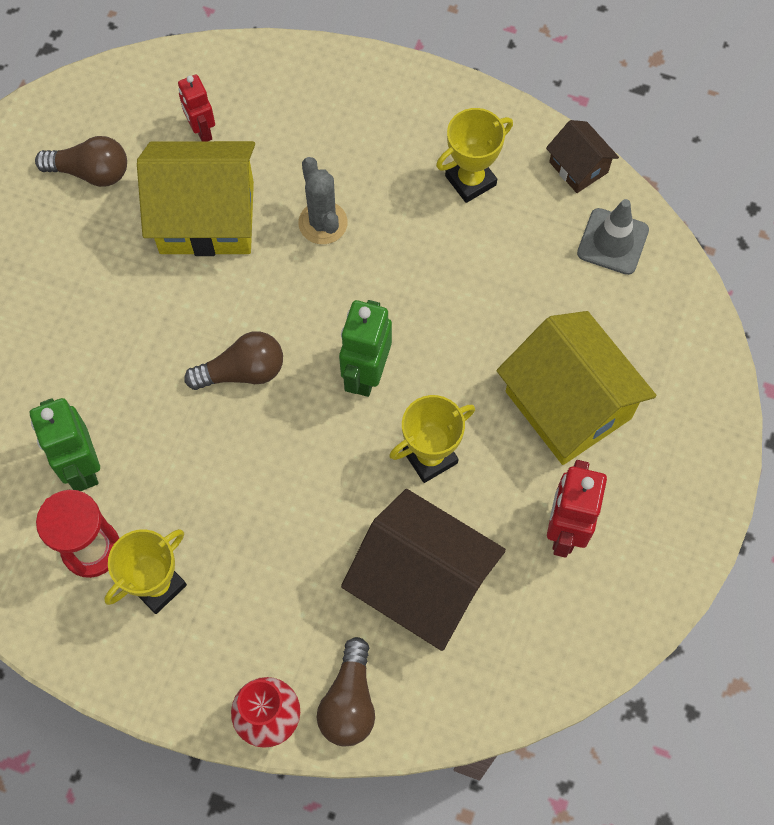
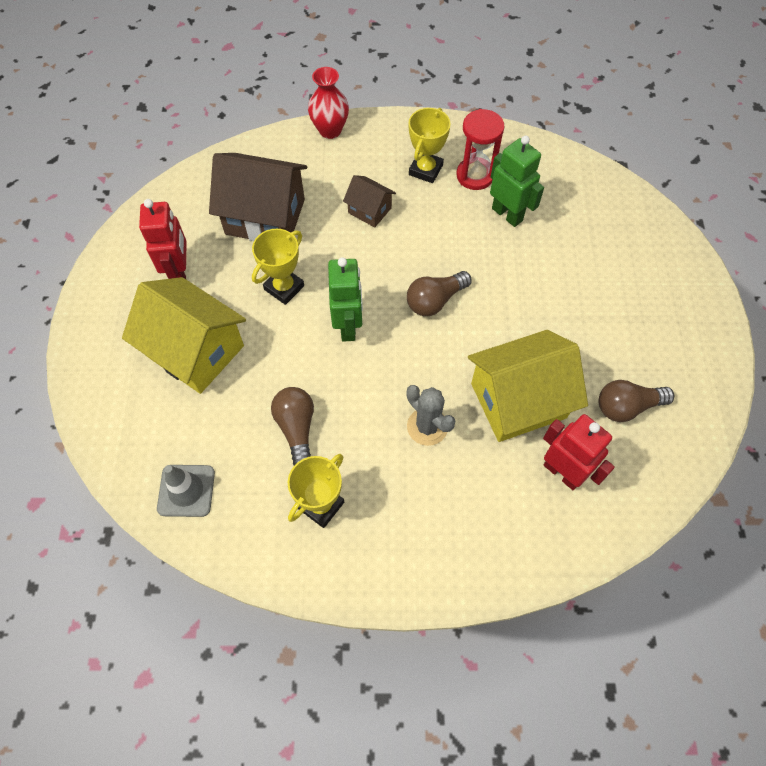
camera: 160 degrees right, 5 degrees down
red robot [178,74,215,141] -> red robot [543,414,615,490], size x1.54
brown light bulb [317,637,375,746] -> brown light bulb moved to [271,387,314,465]
brown house [546,120,619,193] -> brown house moved to [343,175,396,228]

